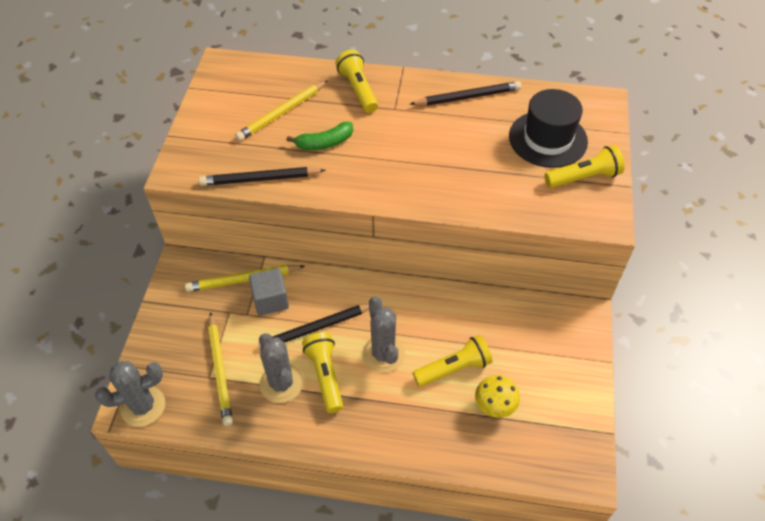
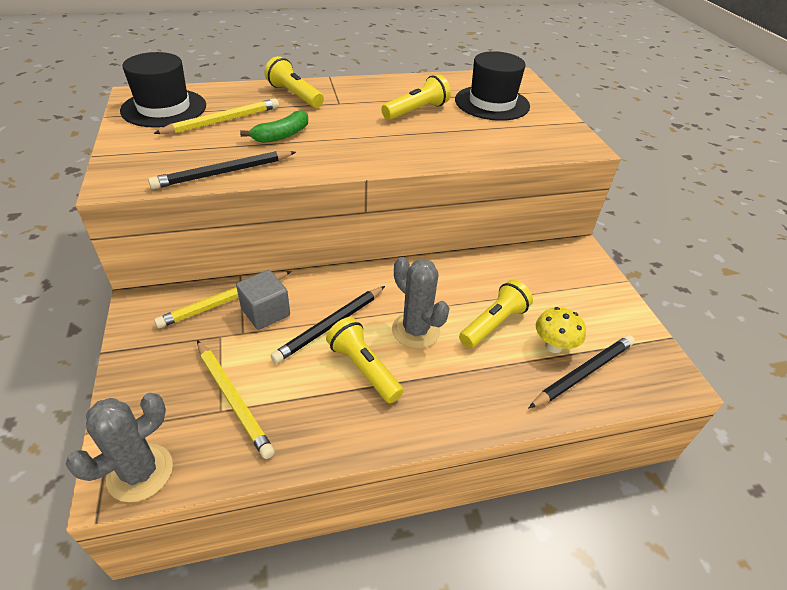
camera: 25 degrees left, 10 degrees down
yellow pencil [235,80,328,141] -> yellow pencil turned 150 degrees counterclockwise [153,98,279,134]
grey cactus [259,333,303,403] -> none
black pencil [410,81,522,106] -> black pencil moved to [529,335,635,408]
yellow flashlight [544,145,625,188] -> yellow flashlight moved to [381,74,451,120]
none -> black hat [120,52,206,128]

